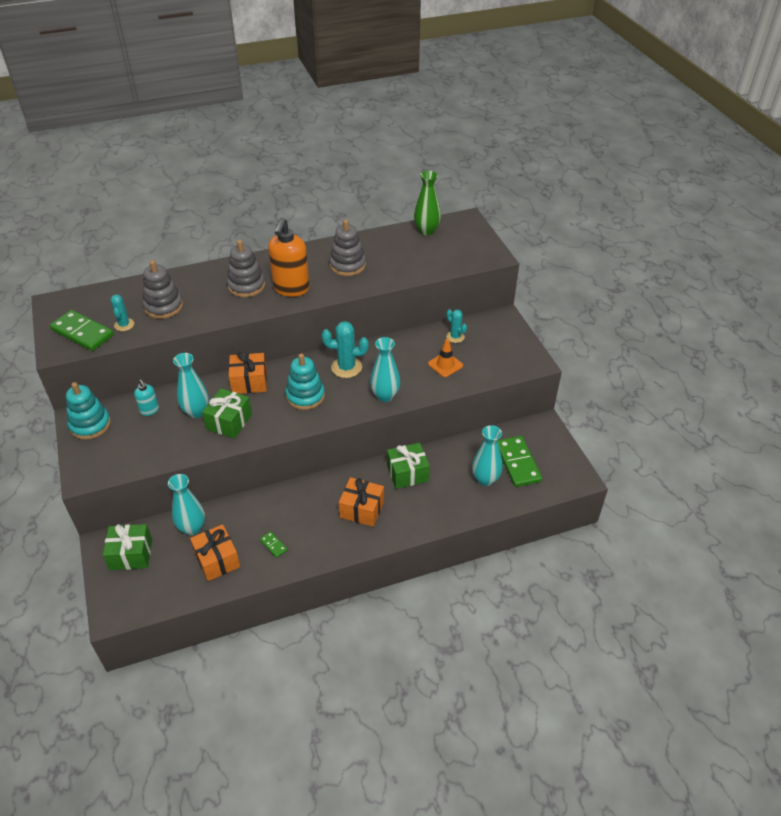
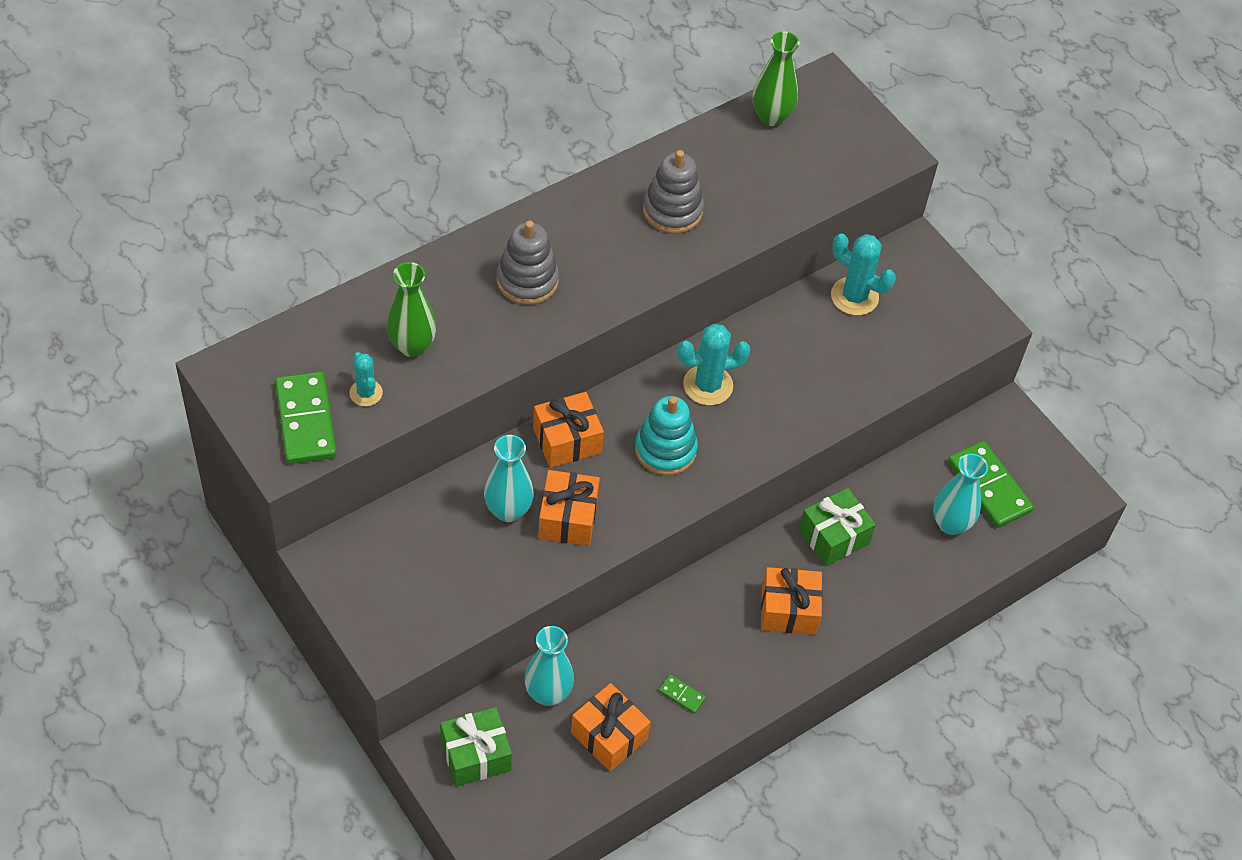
camera: 20 degrees left, 10 degrees up
green domino [50,310,114,351] -> green domino turned 60 degrees clockwise [275,372,337,464]
turquoise stacking toy [66,382,111,440] -> none
turquoise soap dispenser [134,379,159,416] -> none
grey stacking toy [143,260,183,319] -> green vase [387,262,436,357]
green gift [202,388,252,439] -> orange gift [538,470,600,546]
orange soap dispenser [268,218,310,297] -> none
turquoise vase [370,337,400,402] -> none
orange traffic cone [428,339,463,377] -> none
turquoise cactus [446,309,467,343] -> turquoise cactus [831,233,896,315], size x1.63

